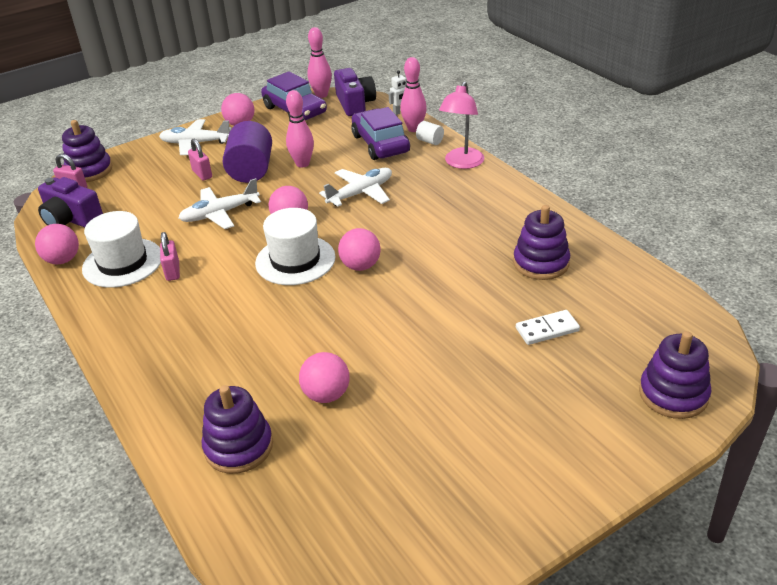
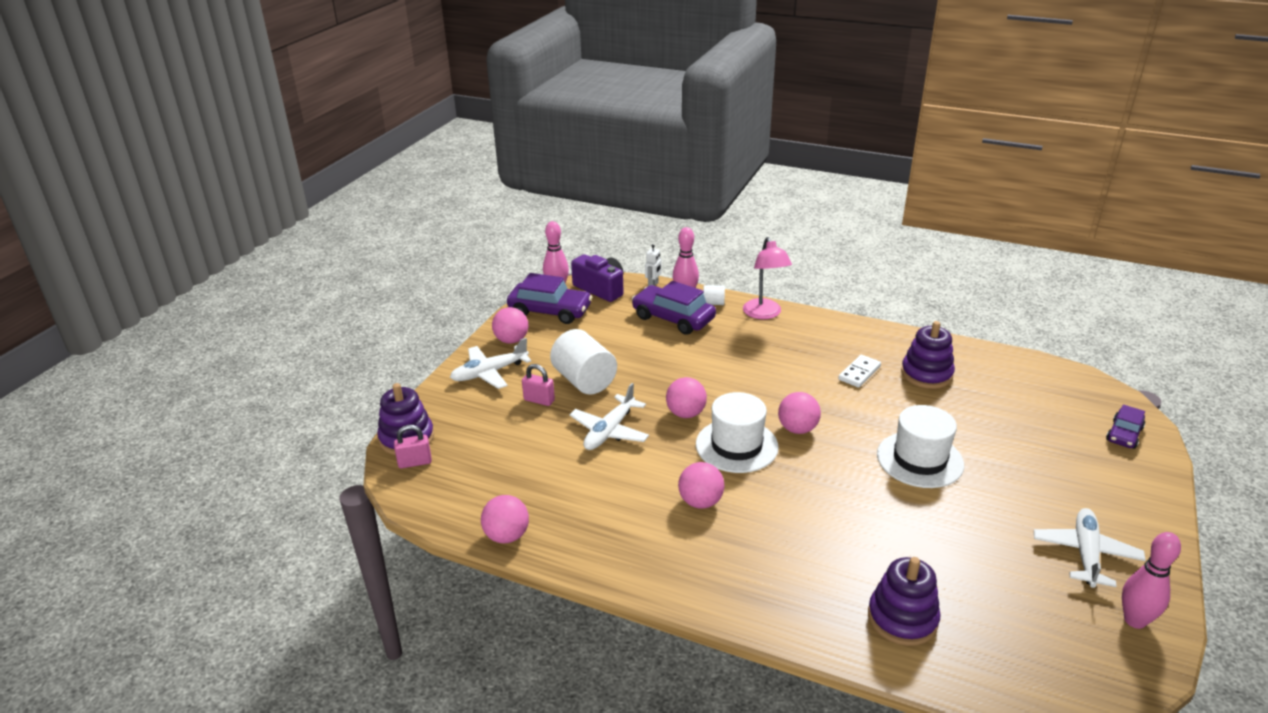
camera: 35 degrees left, 5 degrees down
purple camera [38,177,103,227] -> none
white hat [82,211,161,288] -> white hat moved to [877,405,964,488]
pink padlock [160,232,180,281] -> none
purple cylinder [223,121,272,183] -> white cylinder [550,329,617,394]
pink bowling pin [286,90,314,168] -> pink bowling pin moved to [1122,532,1181,629]
pink ball [299,352,350,403] -> pink ball moved to [678,462,725,509]
white plane [319,168,392,207] -> white plane moved to [1034,508,1145,588]
white domino [516,310,580,345] -> white domino moved to [838,355,881,388]
purple stacking toy [639,331,711,419] -> purple car [1106,404,1146,449]

